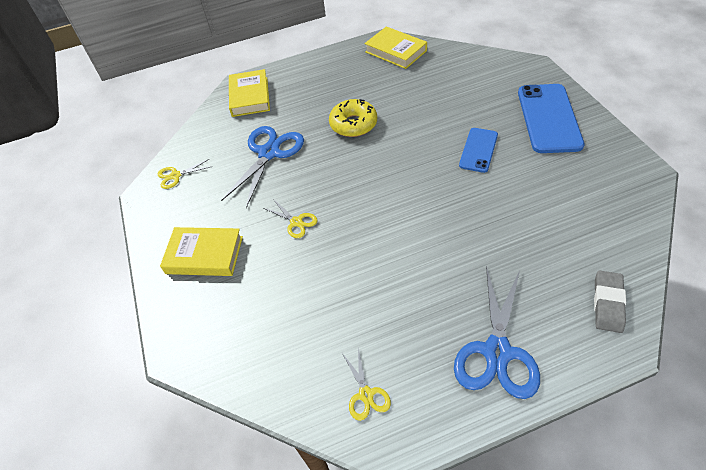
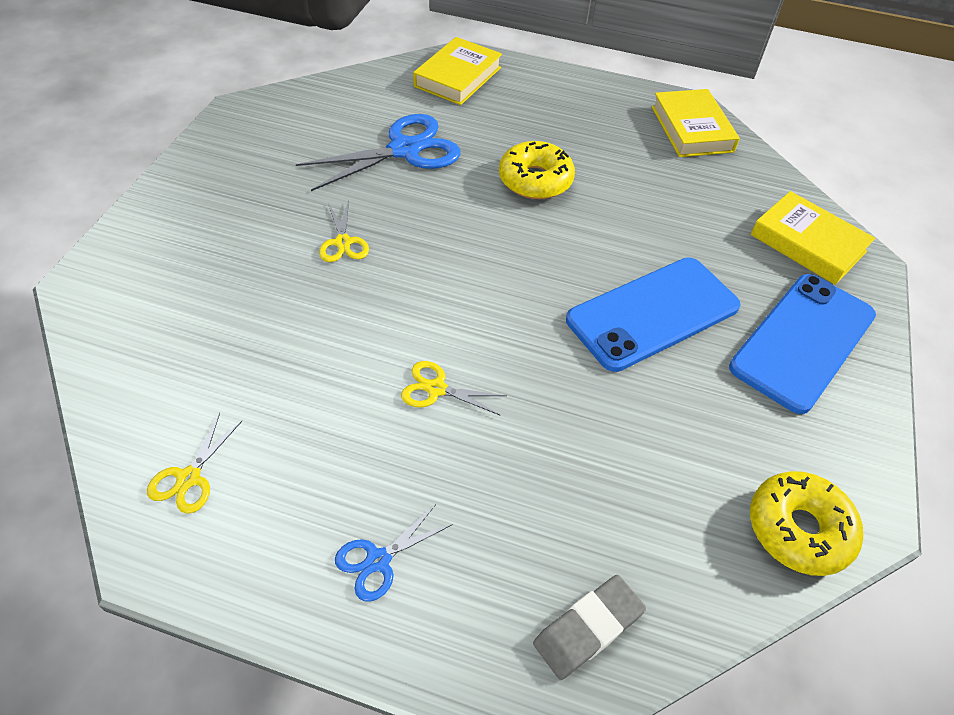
camera: 30 degrees right, 0 degrees up
yellow scissors [158,159,210,189] -> yellow scissors moved to [401,361,507,416]
yellow book [160,227,243,276] -> yellow book moved to [750,191,875,285]
blue scissors [454,266,540,399] -> blue scissors [335,504,453,601], size x0.50
blue phone [459,128,498,173] -> blue phone [566,258,741,372], size x1.73
none -> yellow donut [750,471,863,576]

